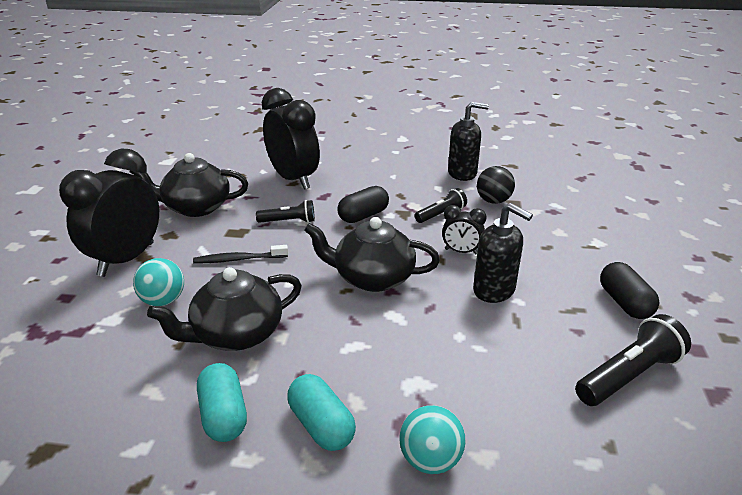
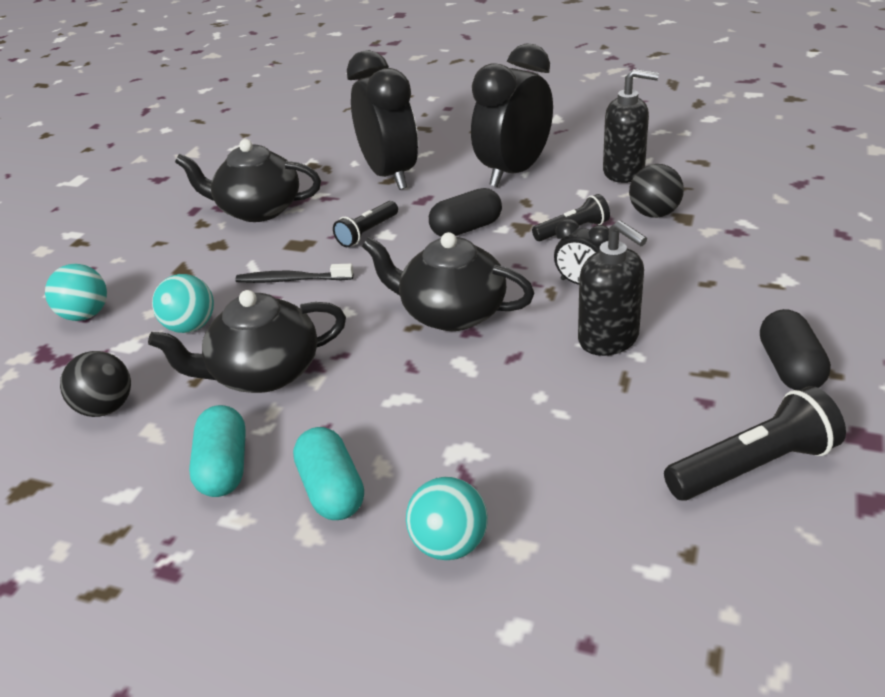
camera: 15 degrees right, 5 degrees up
black clock [59,149,159,277] -> black clock moved to [471,43,553,187]
black flashlight [256,200,315,223] -> black flashlight turned 120 degrees clockwise [333,201,398,247]
none -> turquoise ball [45,264,107,321]
none -> black ball [60,351,131,417]

